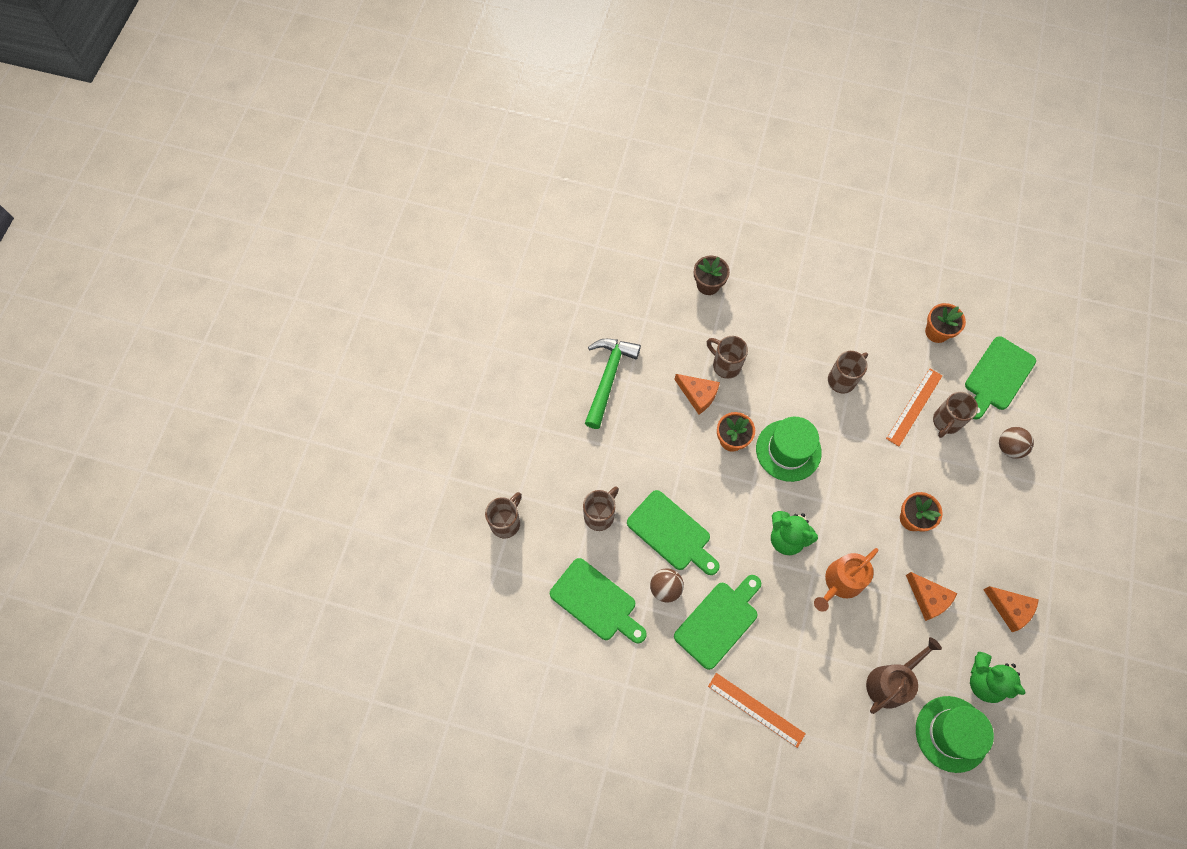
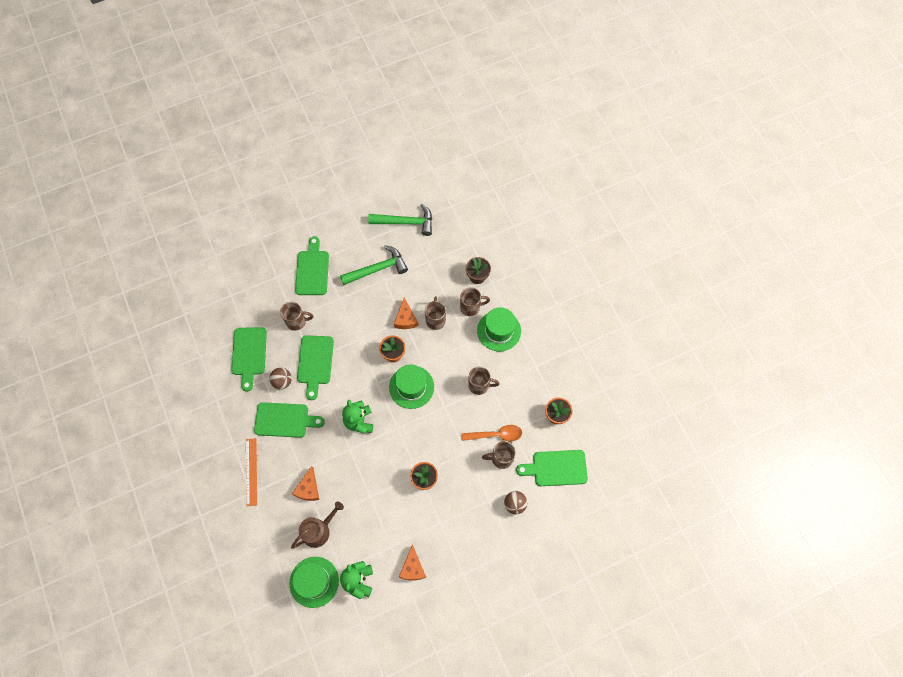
camera: 50 degrees right, 0 degrees up
brown mug [485,492,522,538] -> brown mug moved to [460,287,490,316]
orange watering can [814,548,879,612] -> none
brown watering can [866,637,942,714] -> brown watering can turned 45 degrees counterclockwise [291,501,344,549]
orange ruler [886,369,942,446] -> orange spoon [462,425,522,441]
orange cheese [906,572,957,621] -> orange cheese moved to [292,466,319,501]
none -> green cutting board [295,236,329,295]
none -> green hammer [368,204,432,236]
none -> green hat [477,307,521,351]

